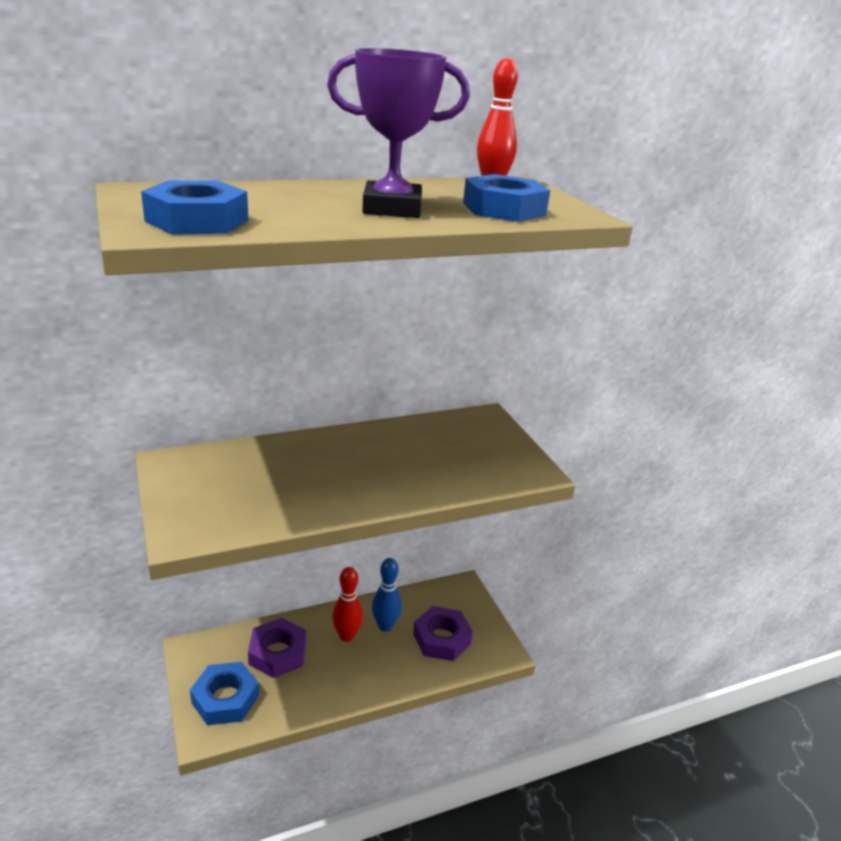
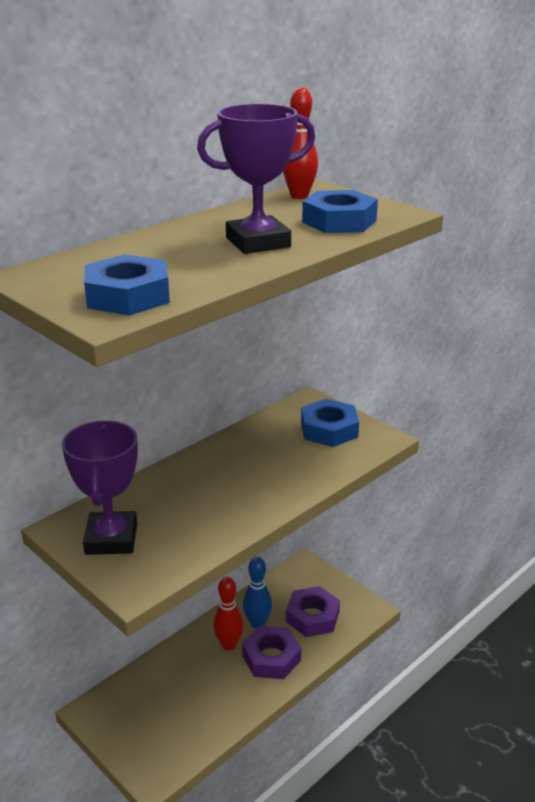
camera: 20 degrees left, 0 degrees up
blue nut [190,662,259,725] -> blue nut moved to [301,399,359,447]
purple nut [248,618,306,678] -> purple nut moved to [242,626,301,679]
none -> purple trophy [62,420,138,555]

